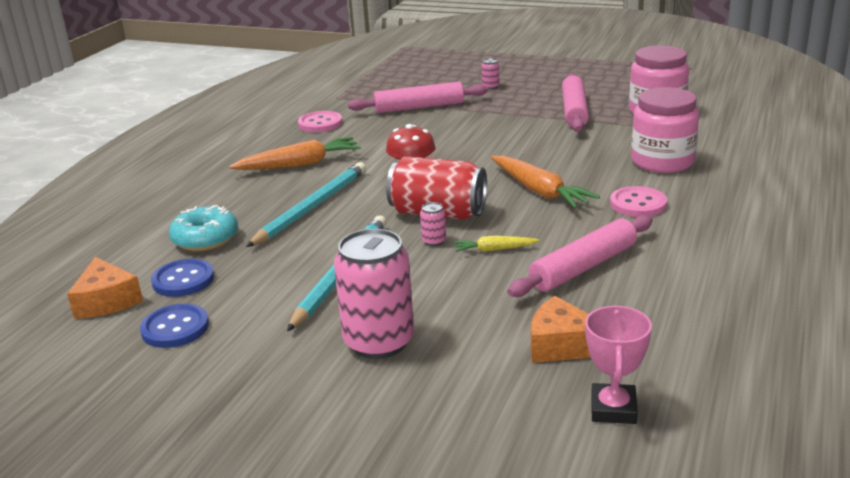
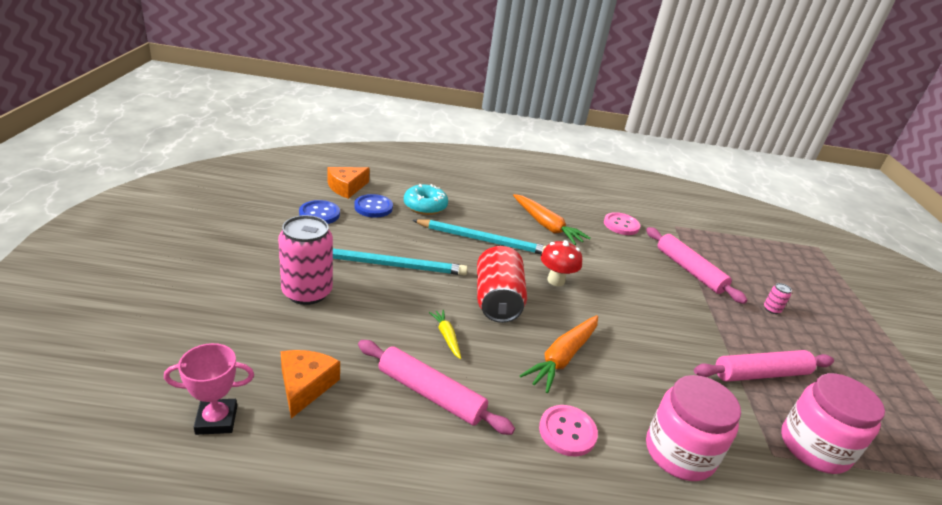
camera: 65 degrees right, 5 degrees up
pink can [420,202,446,246] -> none

